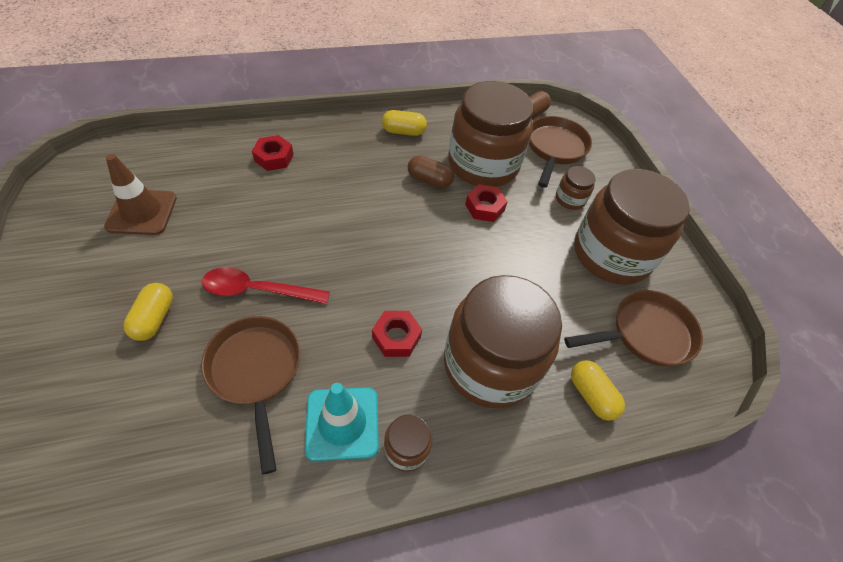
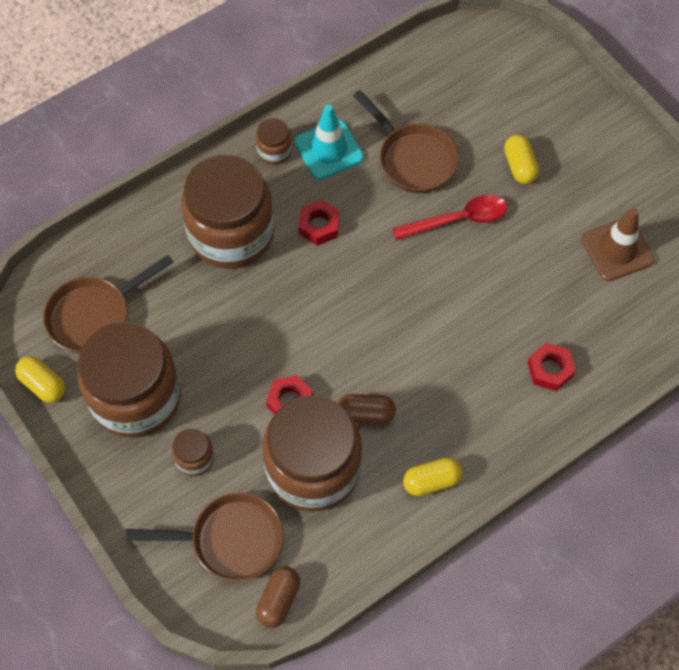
camera: 165 degrees right, 10 degrees up
brown pan [529,116,592,188] -> brown pan turned 90 degrees counterclockwise [126,492,284,581]
yellow capsule [571,360,625,421] -> yellow capsule moved to [15,356,65,403]

